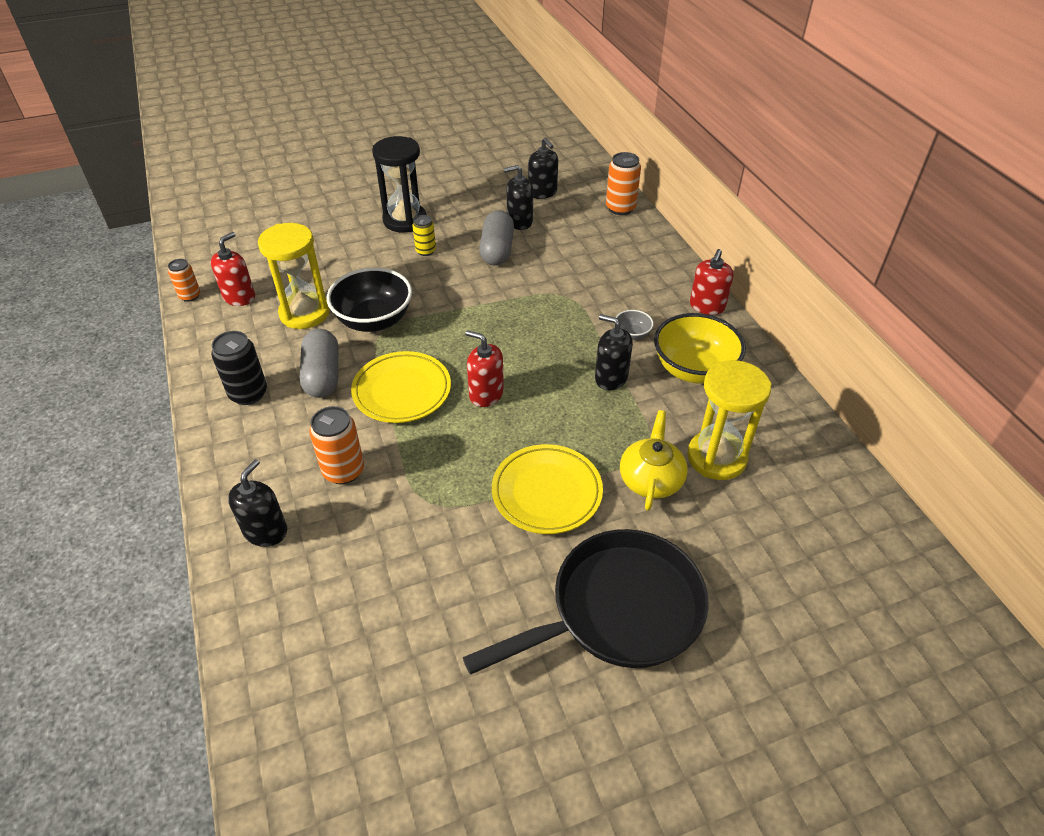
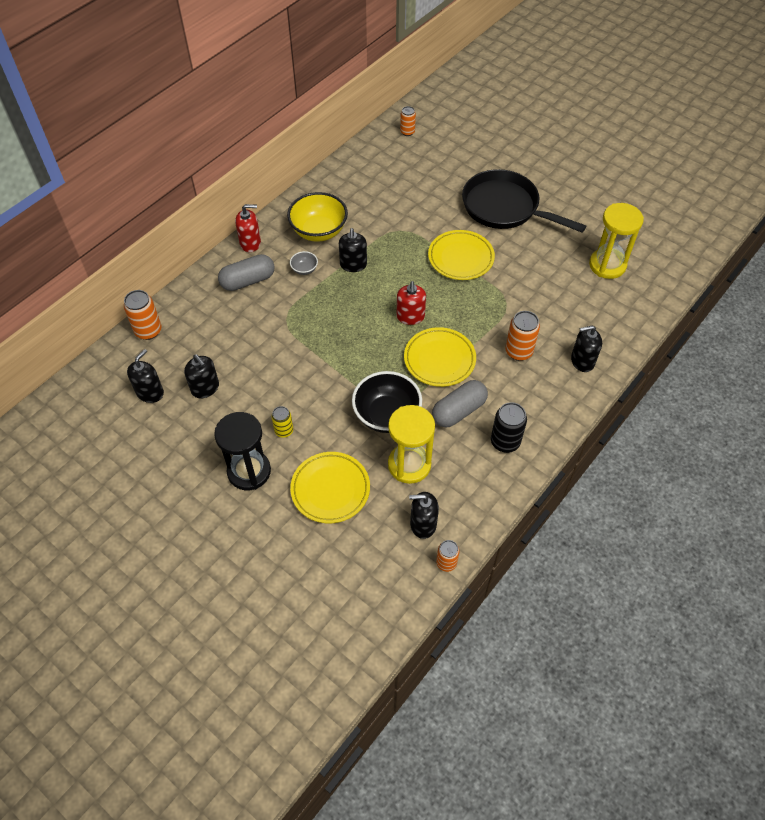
camera: 120 degrees left, 10 degrees up
red soap dispenser [211,232,255,306] -> black soap dispenser [409,492,439,539]
grey capsule [479,210,514,266] -> grey capsule moved to [218,254,275,291]
yellow teapot [620,410,688,511] -> none
yellow hourglass [687,360,771,480] -> yellow hourglass moved to [589,203,644,279]
none -> yellow plate [290,452,370,523]
none -> orange can [400,106,416,136]

